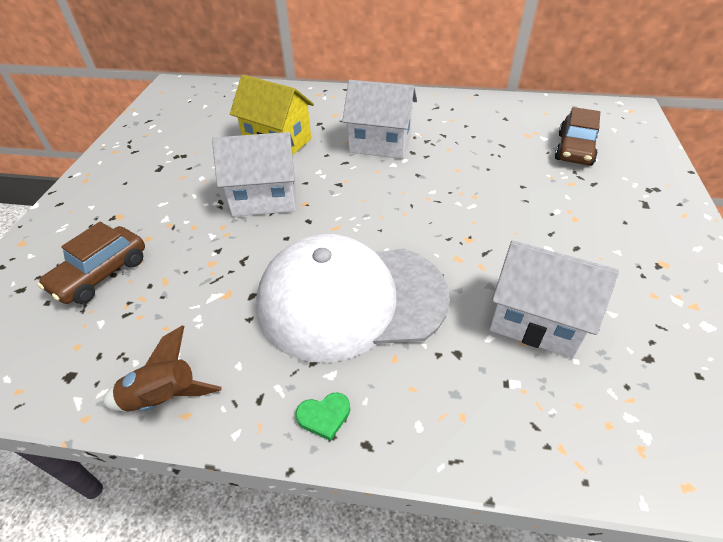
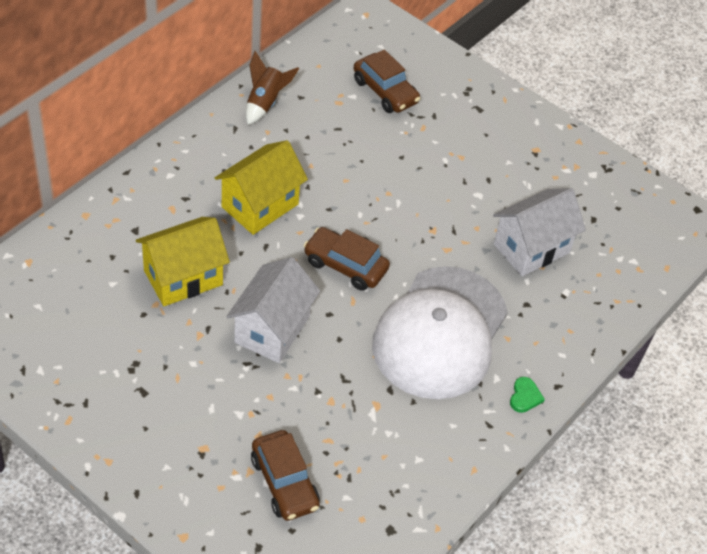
camera: 65 degrees left, 5 degrees up
brown rocket [102,326,222,412] -> brown rocket moved to [246,51,299,125]
white house [342,80,417,159] -> yellow house [214,140,308,235]
none -> brown car [303,227,390,291]

